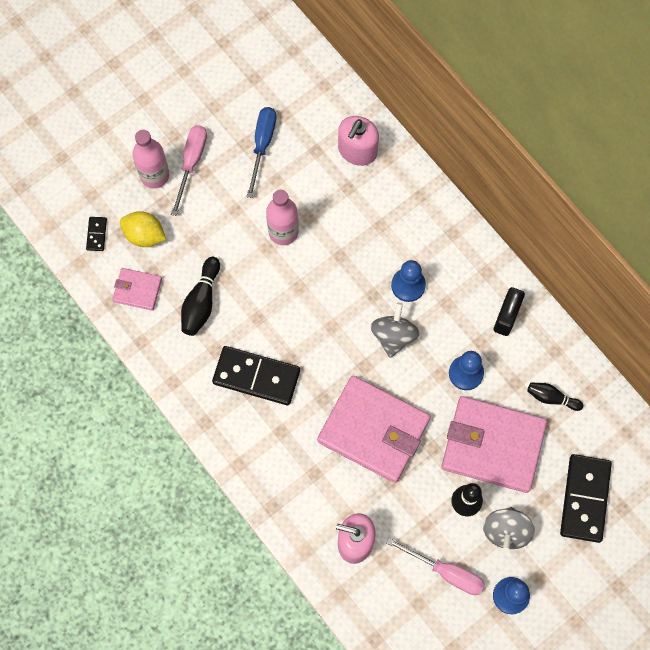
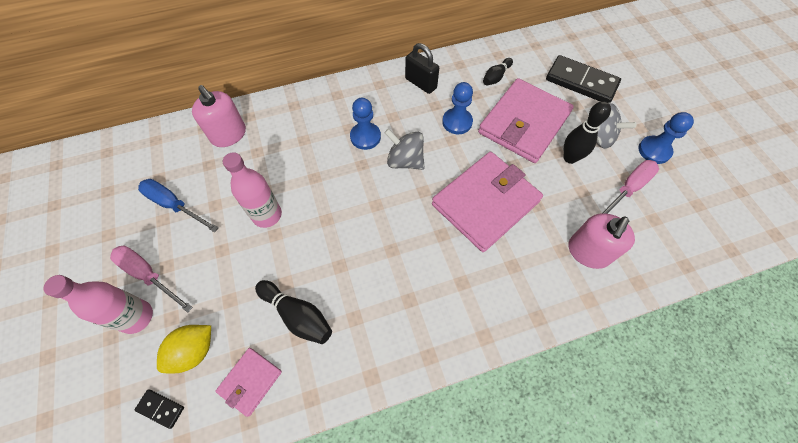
camera: 70 degrees left, 10 degrees down
black domino [212,346,300,405] -> none

